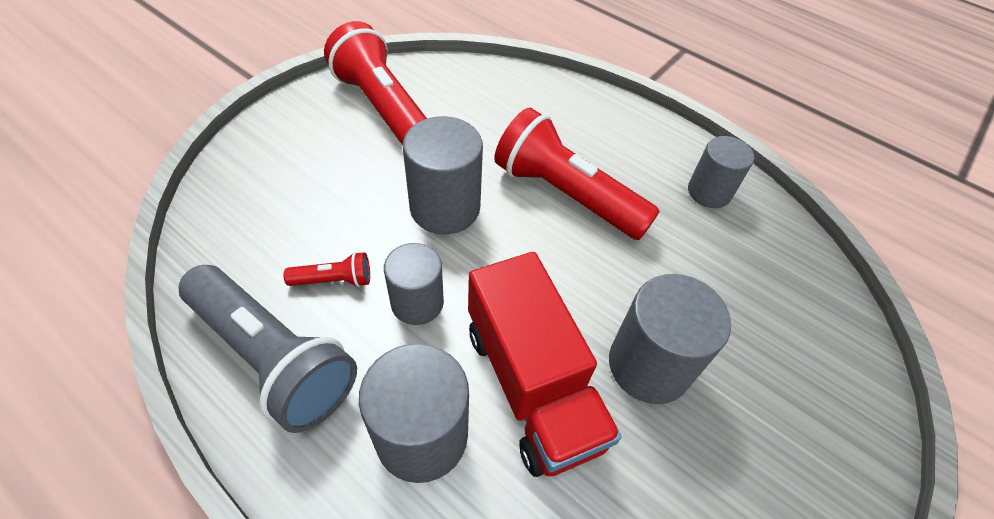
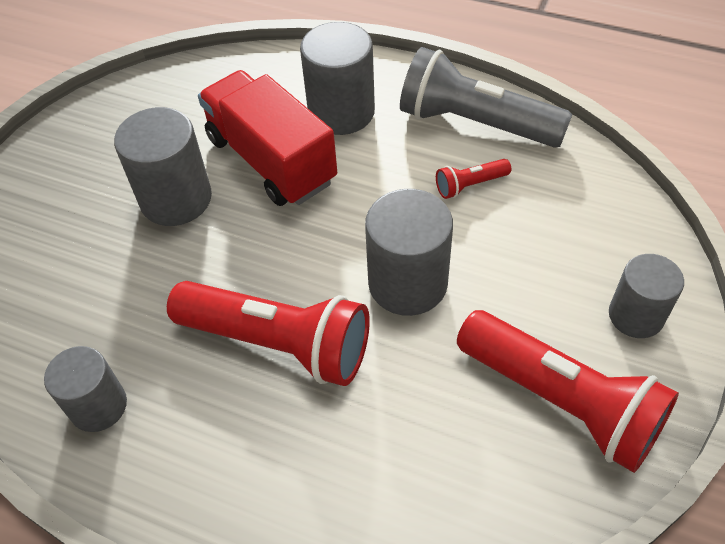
camera: 170 degrees right, 0 degrees up
grey cylinder [384,243,444,325] -> grey cylinder moved to [609,254,684,338]

